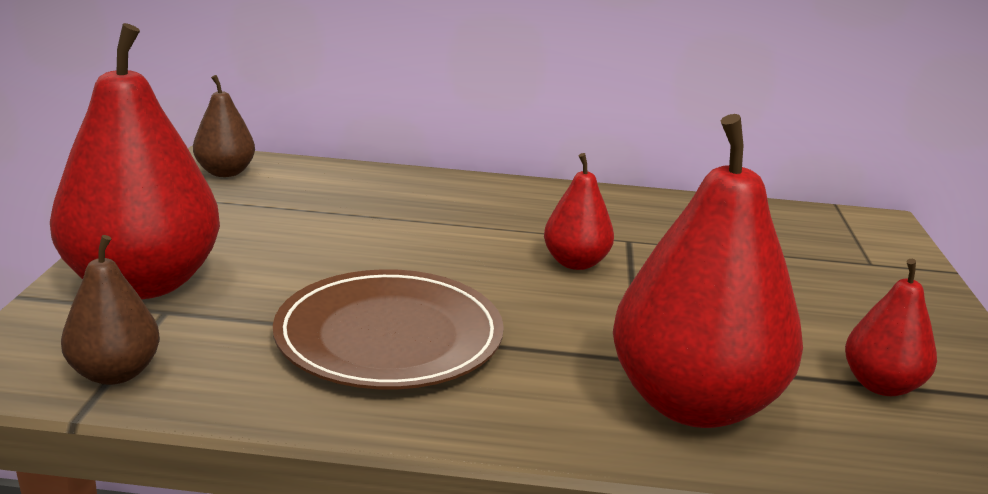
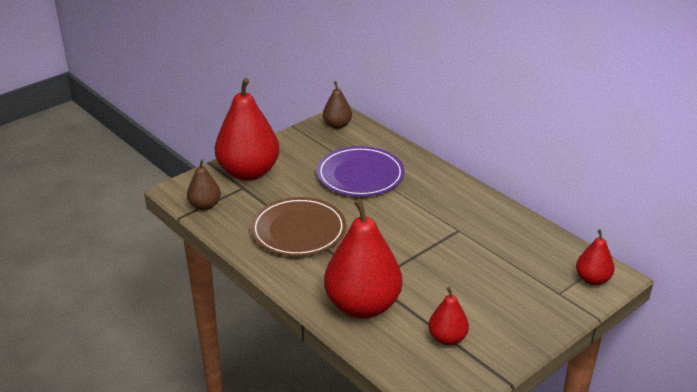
camera: 45 degrees right, 10 degrees up
red pear [544,153,614,270] -> red pear moved to [576,229,614,285]
none -> purple plate [317,146,405,197]

